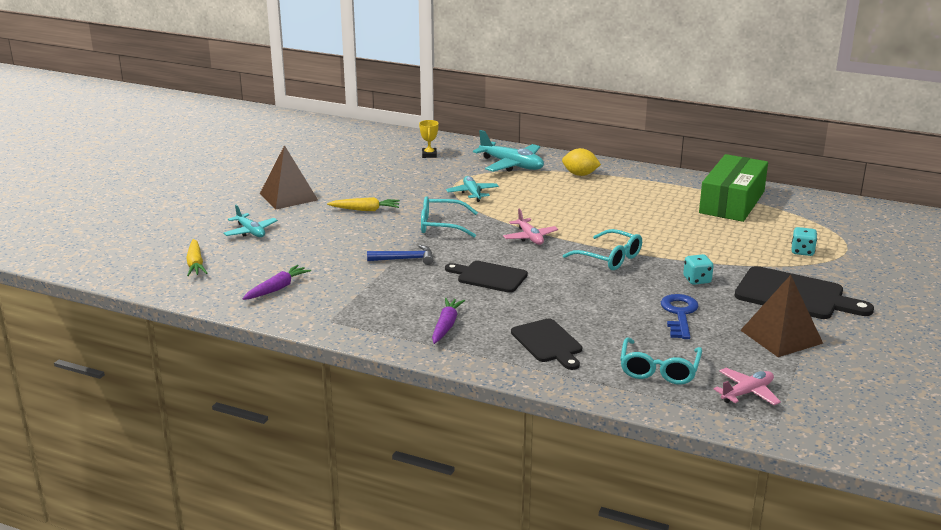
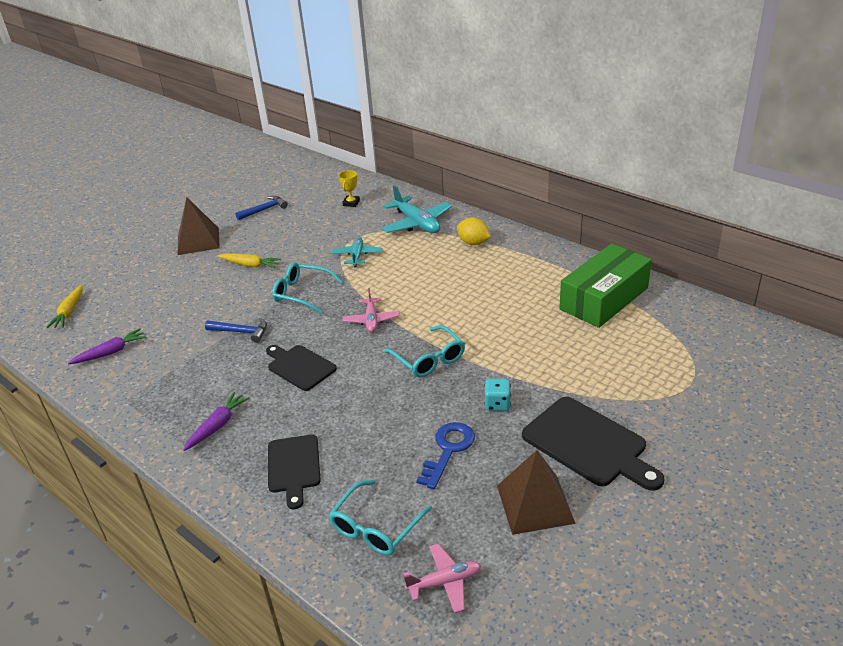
camera: 20 degrees right, 10 degrees up
turquoise plane [223,205,278,237] -> none
turquoise dice [791,227,817,256] -> none
none -> blue hammer [235,196,288,220]

